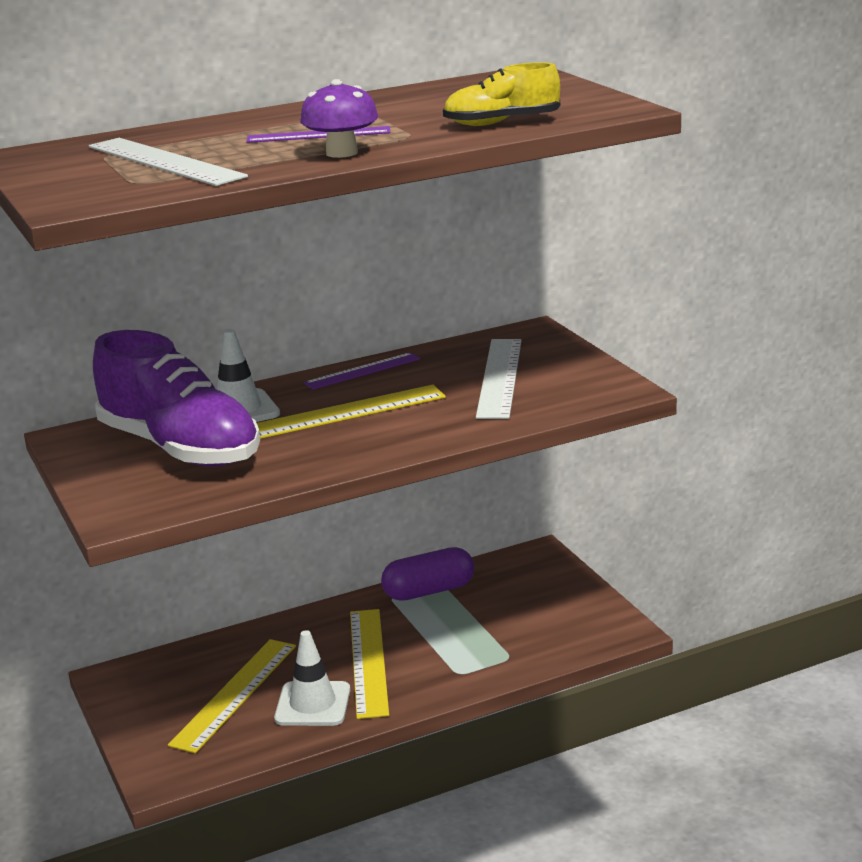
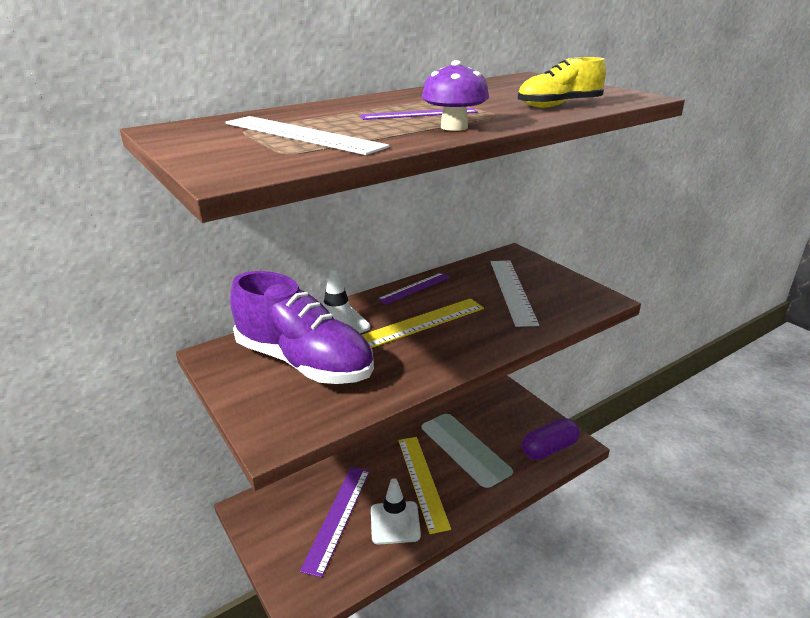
camera: 10 degrees left, 5 degrees up
yellow ruler [168,639,296,754] -> purple ruler [300,467,370,578]
purple capsule [381,547,474,601] -> purple capsule moved to [522,418,580,460]

